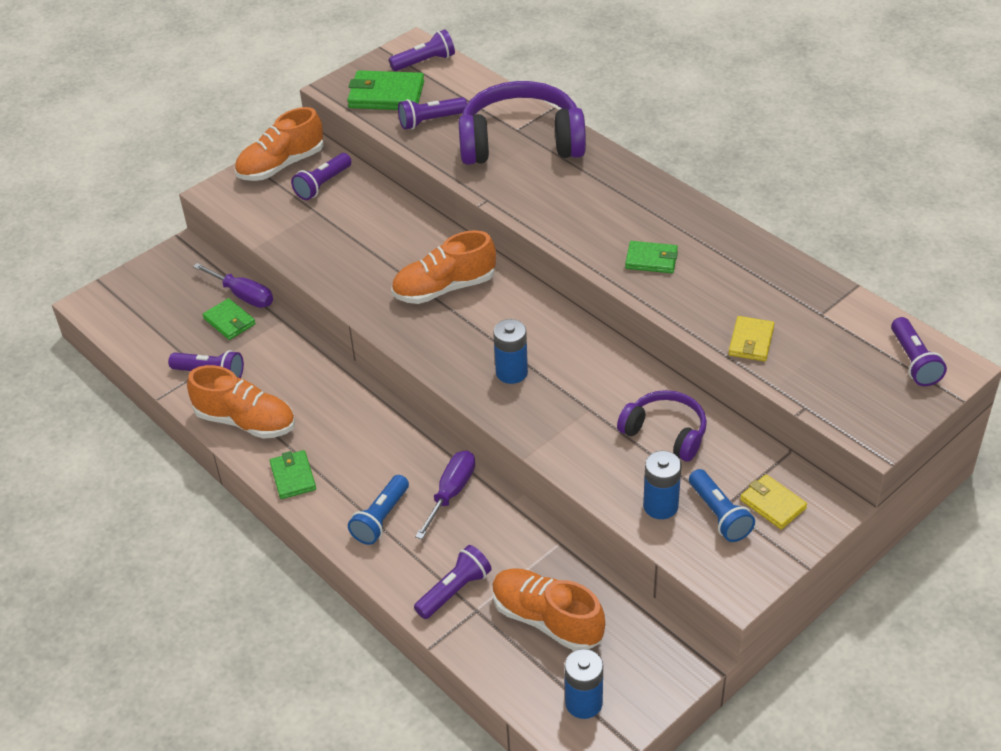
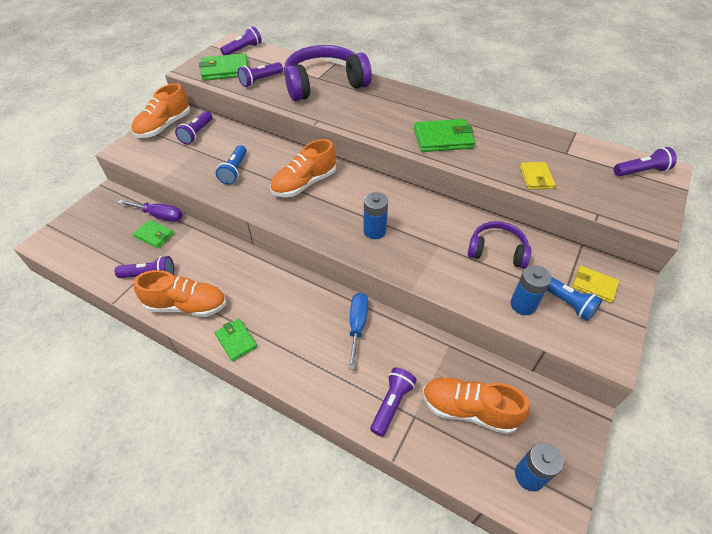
camera: 20 degrees left, 5 degrees up
blue flashlight [348,475,409,545] -> blue flashlight moved to [216,145,247,185]
purple screwdriver [415,450,475,539] -> blue screwdriver [348,293,368,370]
green wallet [625,241,678,273] -> green wallet [414,119,475,152], size x1.64
purple flashlight [891,317,947,386] -> purple flashlight turned 75 degrees counterclockwise [614,147,677,176]

